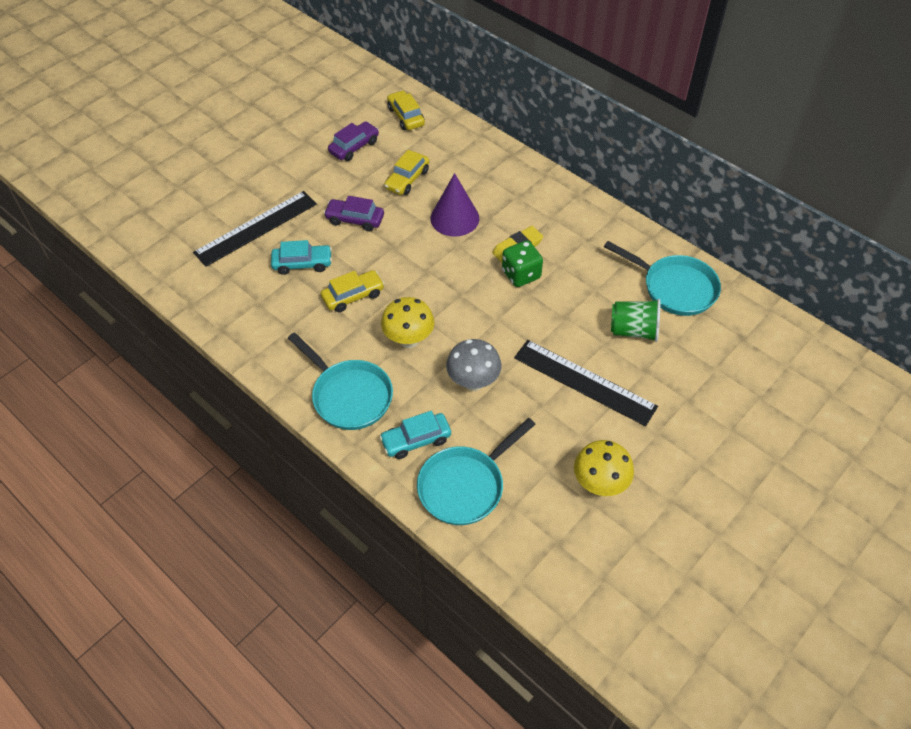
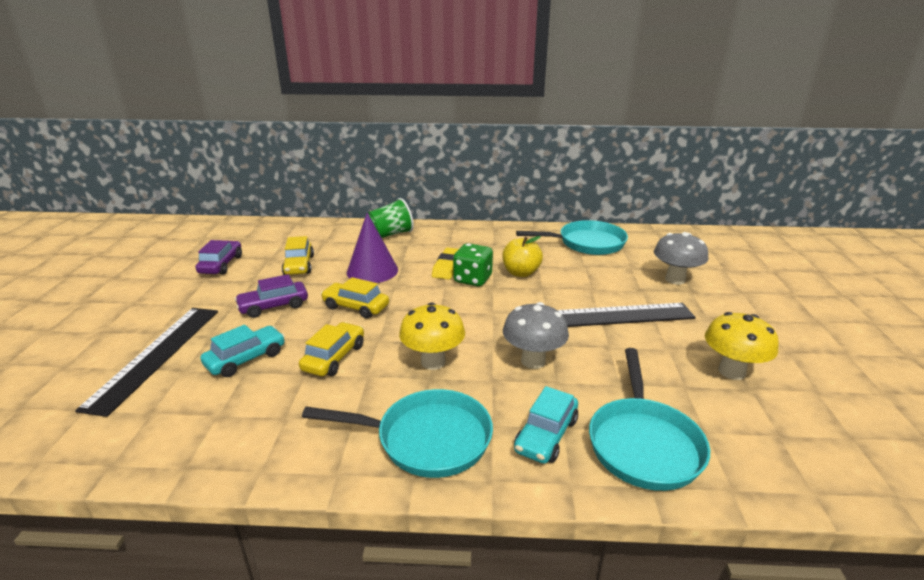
camera: 40 degrees left, 25 degrees down
yellow car [387,90,425,130] -> yellow car moved to [321,277,389,319]
green cup [611,299,660,342] -> green cup moved to [368,198,414,238]
none -> yellow apple [502,236,543,277]
none -> grey mushroom [654,232,708,285]

